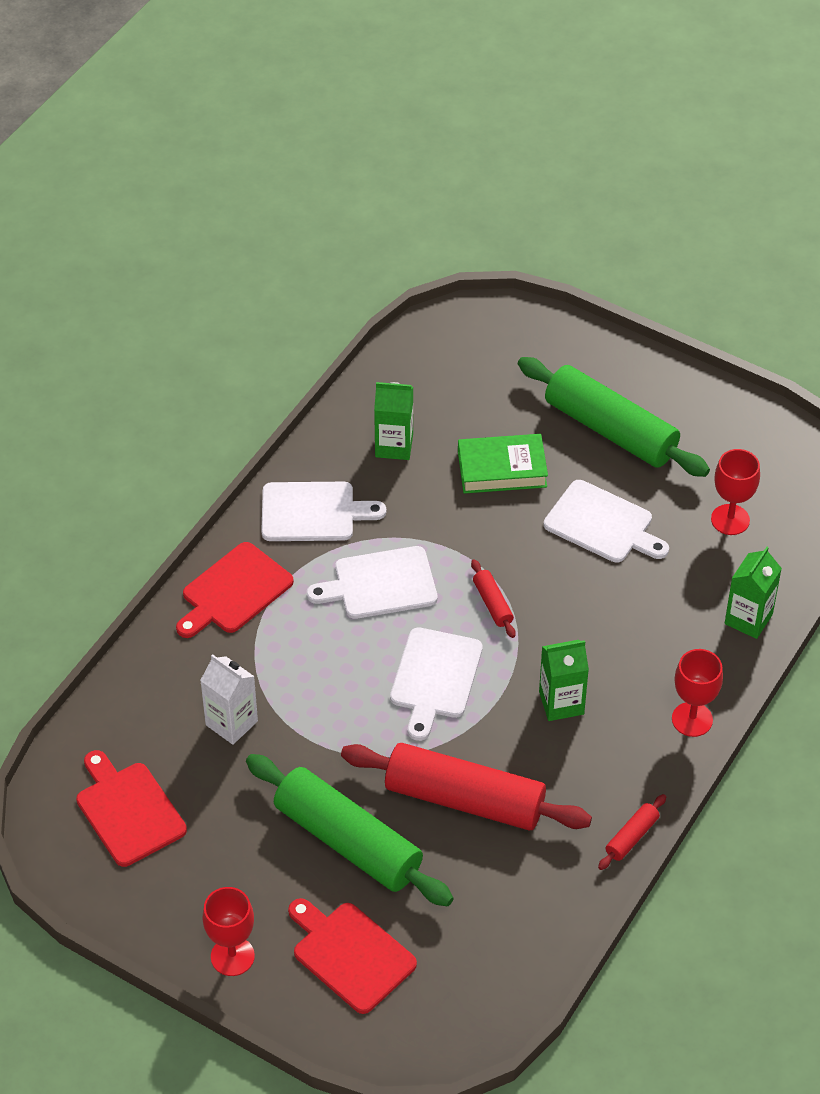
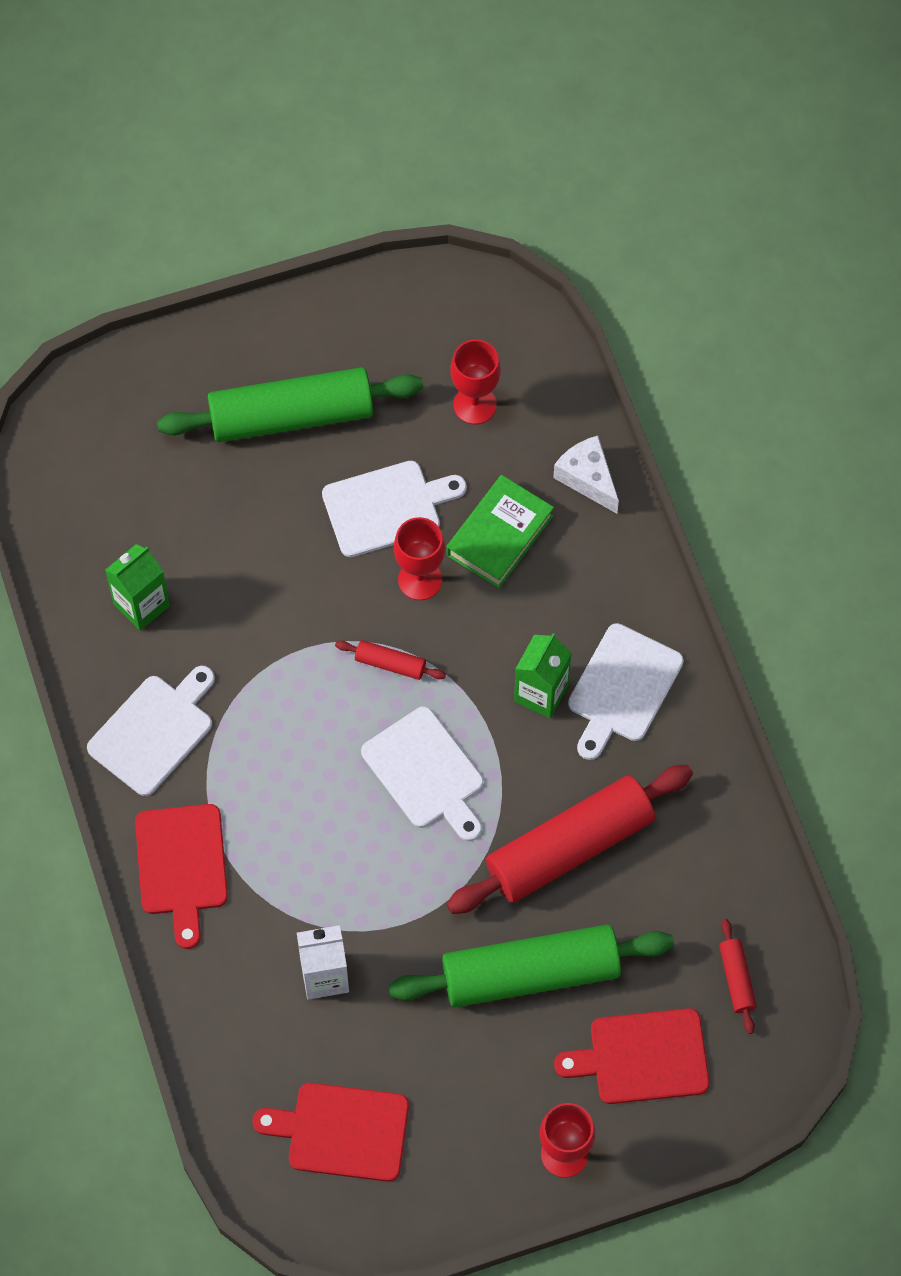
camera: 50 degrees left, 15 degrees up
white cutting board [307,546,437,619] -> white cutting board moved to [568,623,684,760]
green book [458,434,548,493] -> green book moved to [446,475,554,588]
red rolling pin [598,794,666,870] -> red rolling pin moved to [719,919,757,1034]
red goblet [672,649,723,737] -> red goblet moved to [394,517,445,600]
green carton [725,547,782,639] -> white cheese [553,436,619,514]

